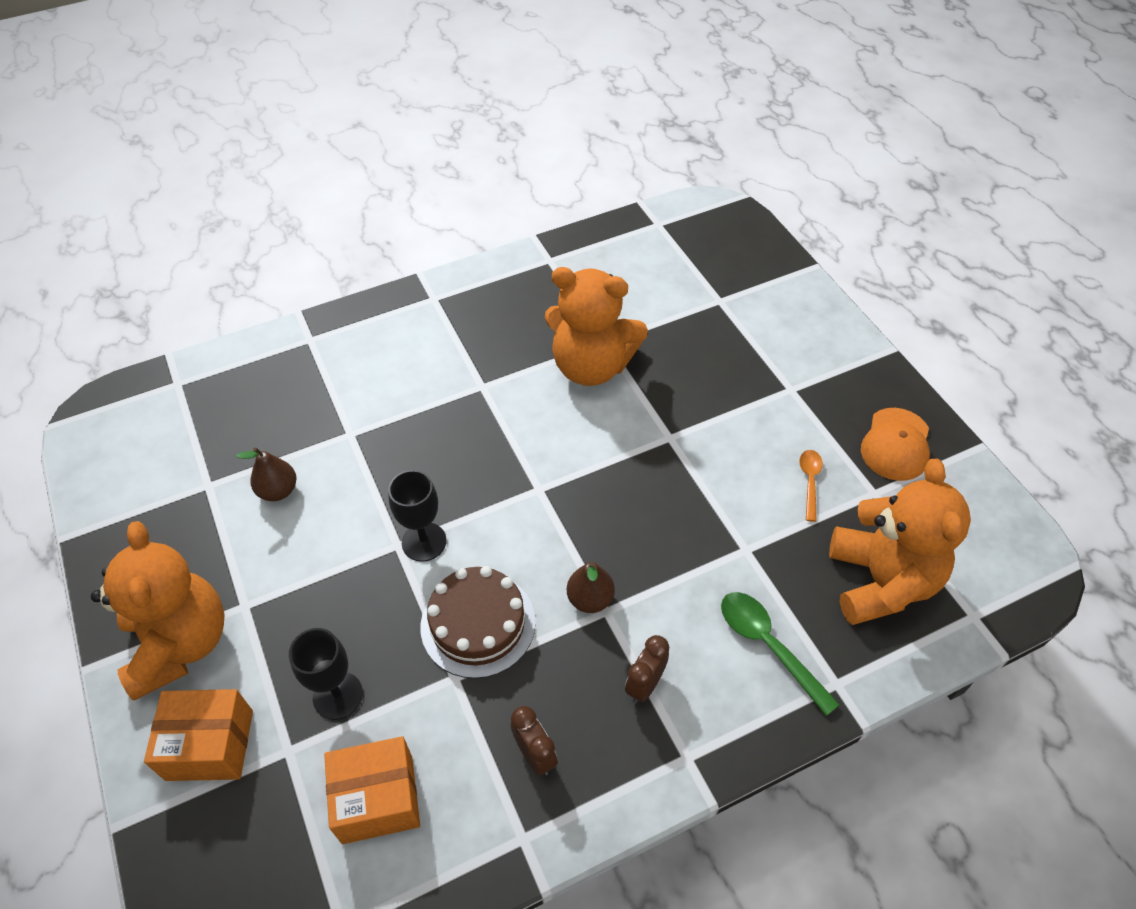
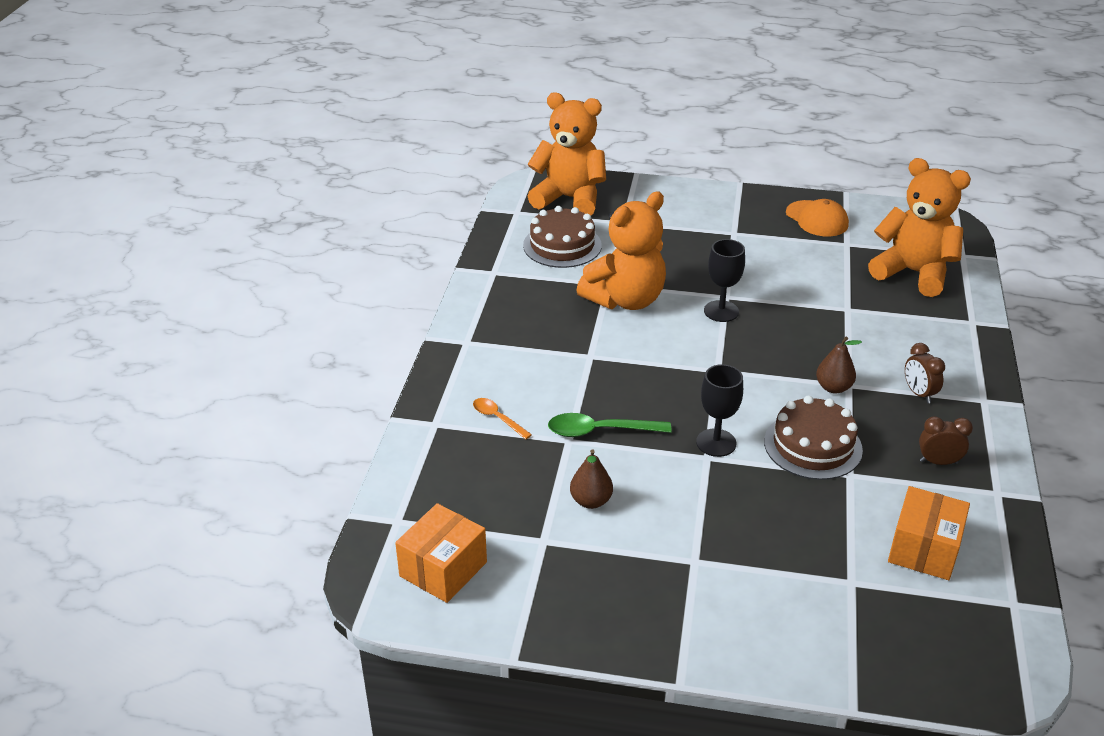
camera: 55 degrees left, 15 degrees down
orange teddy bear [91,521,225,701] -> orange teddy bear moved to [527,92,606,215]
orange box [144,689,253,781] -> orange box moved to [395,503,487,603]
black goblet [289,628,363,720] -> black goblet moved to [704,239,745,322]
green spoon [721,592,840,716] -> green spoon moved to [548,413,672,437]
orange spoon [799,450,823,522] -> orange spoon moved to [473,398,532,439]
none -> brown cake [523,206,602,268]

